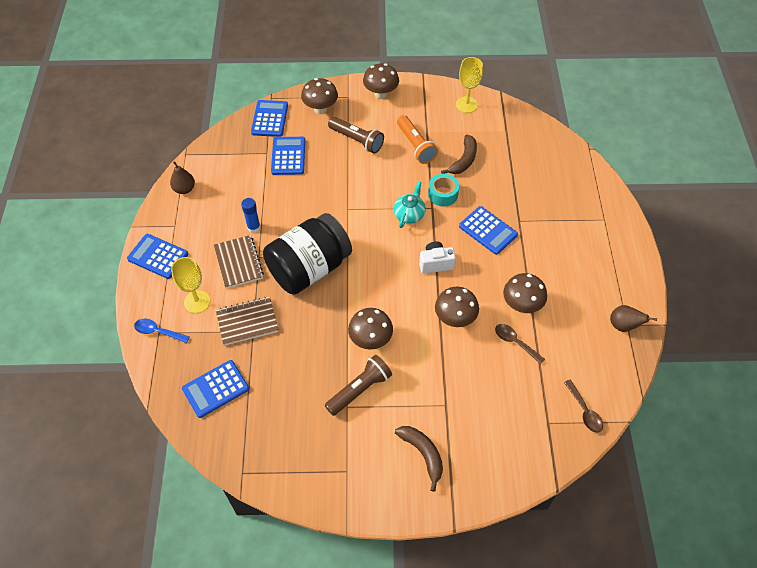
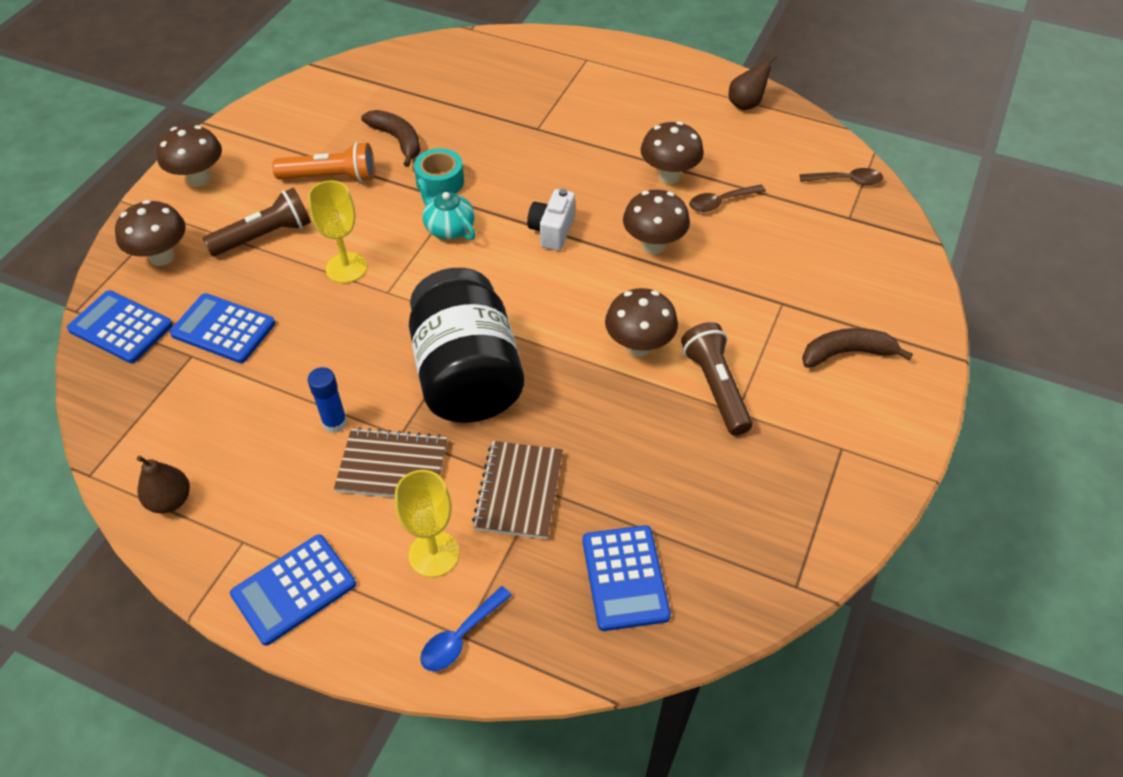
camera: 65 degrees left, 5 degrees down
yellow goblet [456,57,483,113] -> yellow goblet moved to [308,181,367,283]
blue calculator [459,206,518,255] -> none

